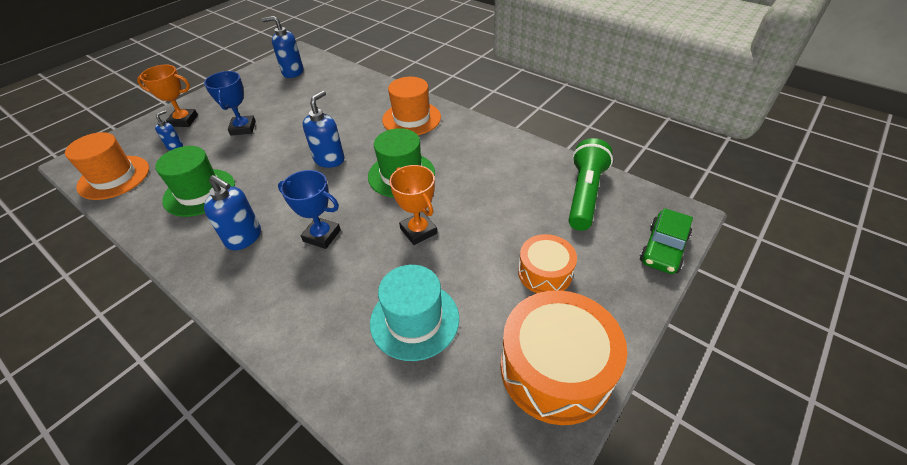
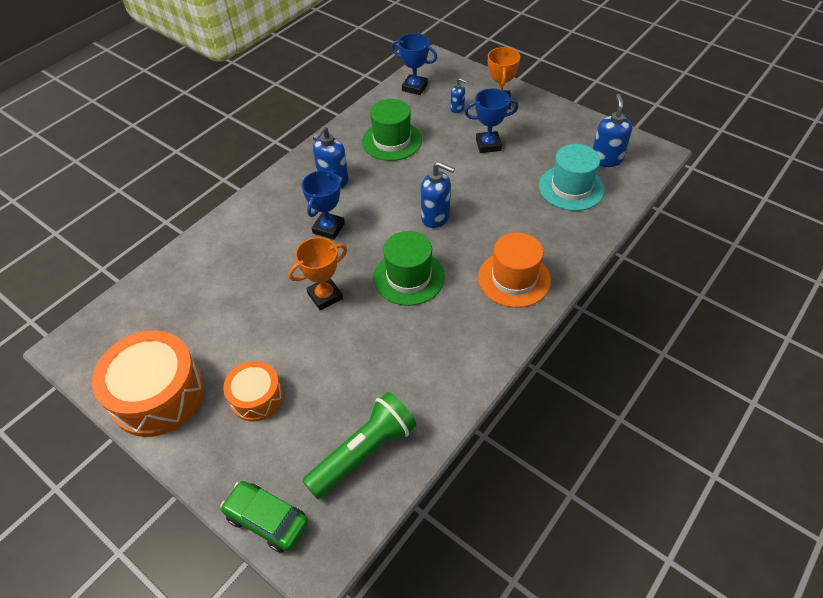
camera: 90 degrees right, 5 degrees up
orange hat [65,132,149,200] -> blue trophy [391,33,437,95]
turquoise hat [370,265,459,361] -> turquoise hat moved to [539,144,605,211]
green flashlight [569,138,613,231] -> green flashlight turned 60 degrees counterclockwise [302,392,417,499]

